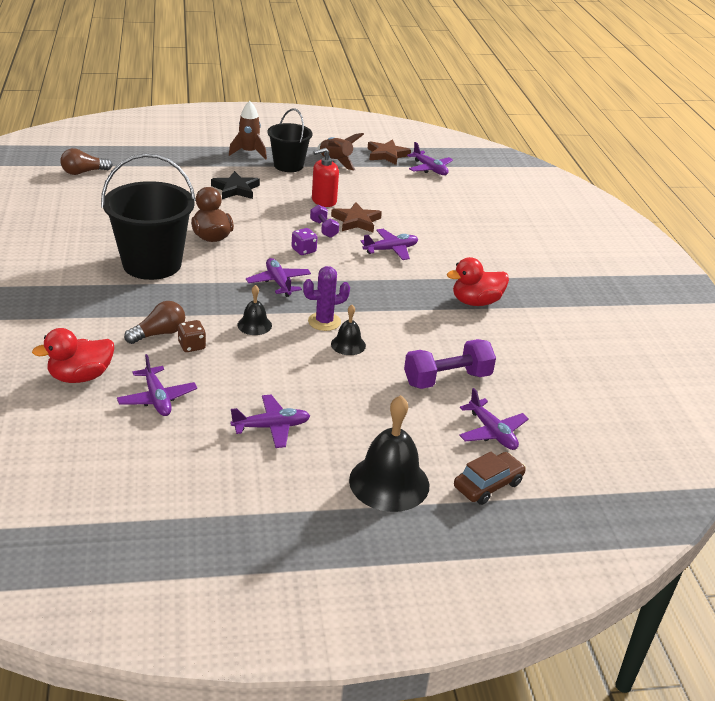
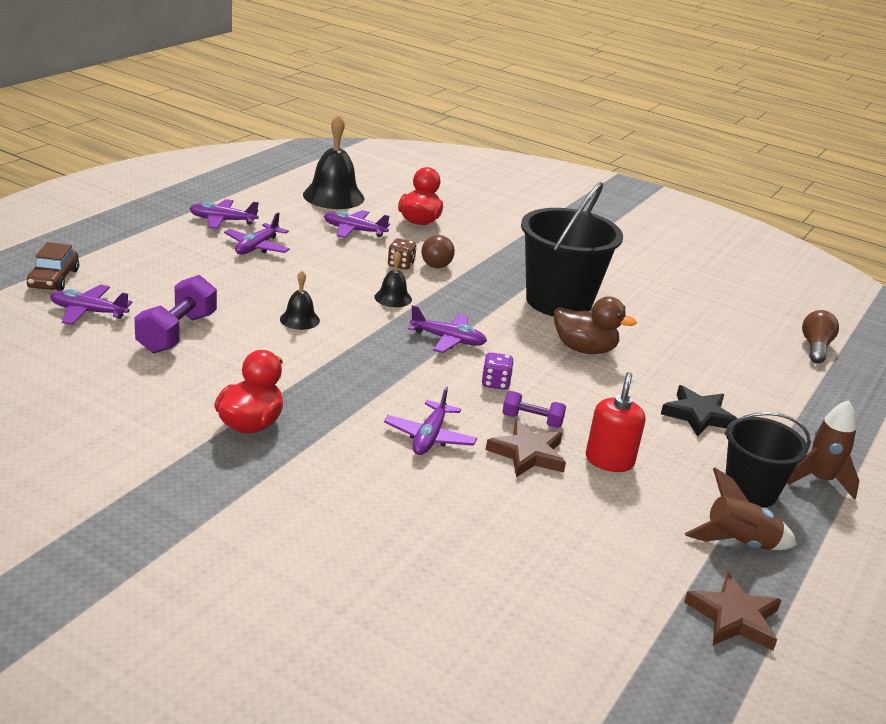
camera: 130 degrees right, 5 degrees down
purple cactus [303,266,350,331] -> none
black bell [349,395,429,512] -> black bell moved to [303,114,364,209]
purple plane [407,142,453,175] -> purple plane moved to [189,199,259,229]

